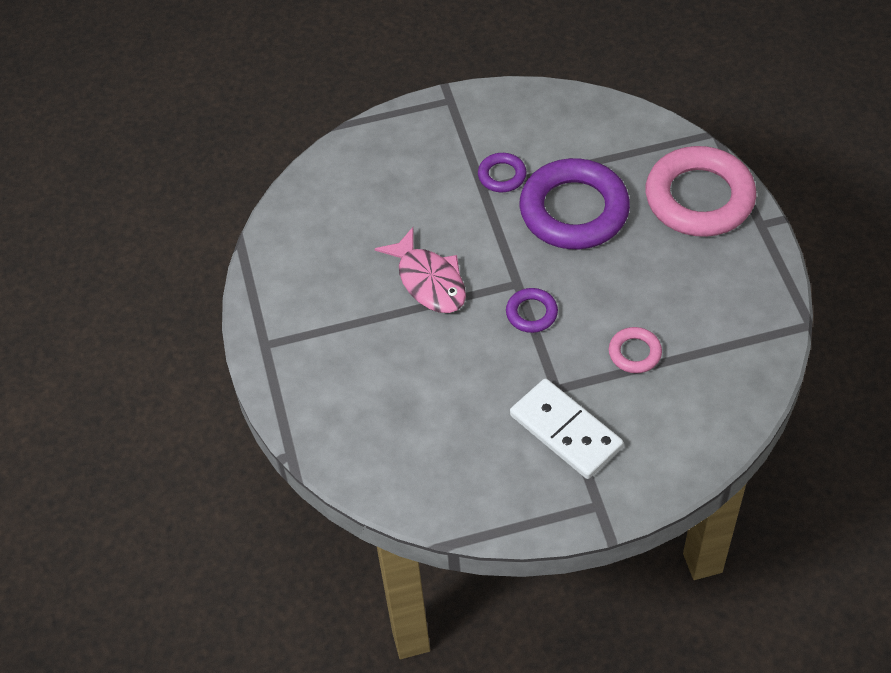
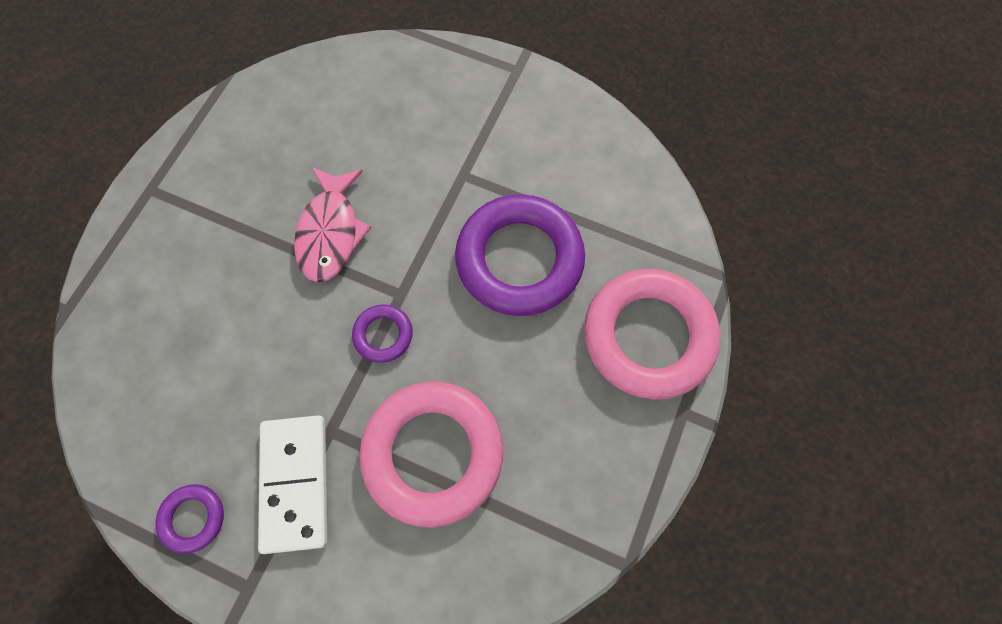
camera: 35 degrees right, 15 degrees up
purple ring [478,153,526,192] -> purple ring moved to [155,484,224,554]
pink ring [609,327,662,373] -> pink ring [359,382,503,527], size x2.21

